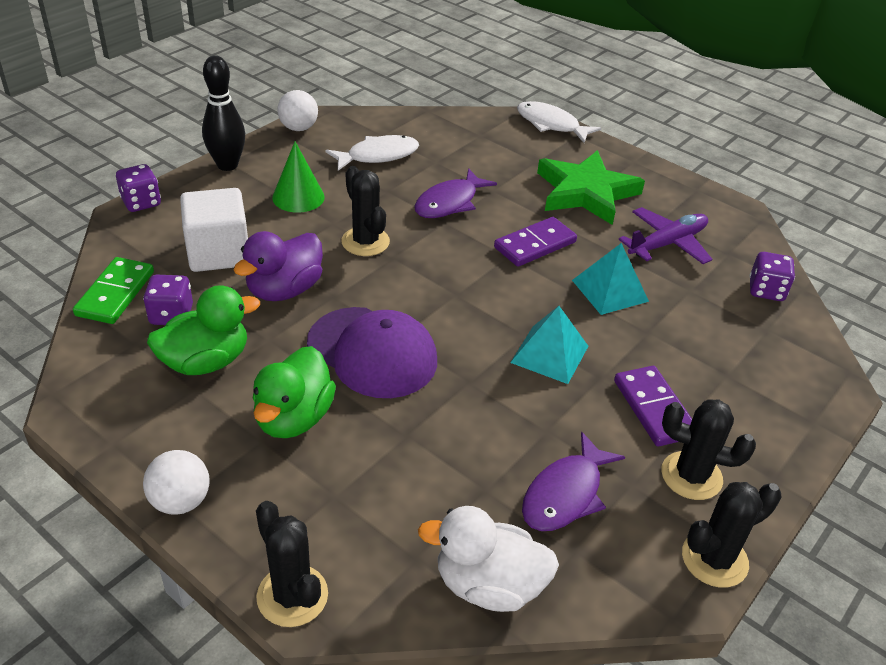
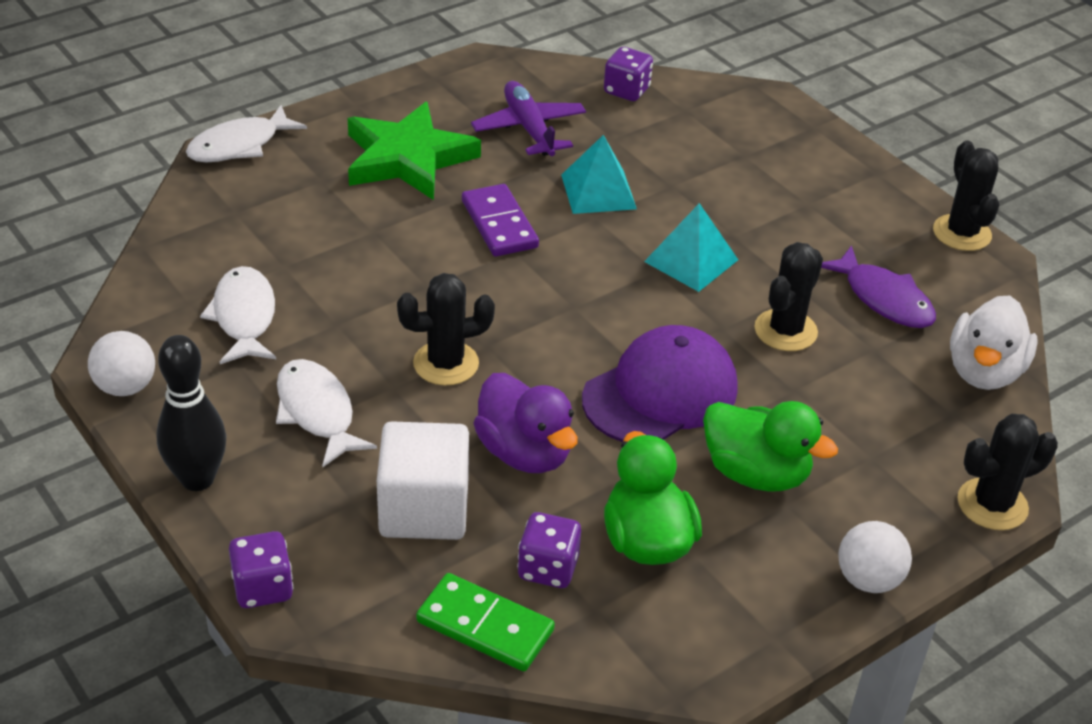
camera: 75 degrees left, 0 degrees up
green cone [272,142,325,213] -> white fish [276,359,377,467]
purple fish [414,168,497,218] -> none
purple domino [614,366,692,447] -> none
black cactus [661,399,756,500] -> black cactus moved to [754,242,823,351]

